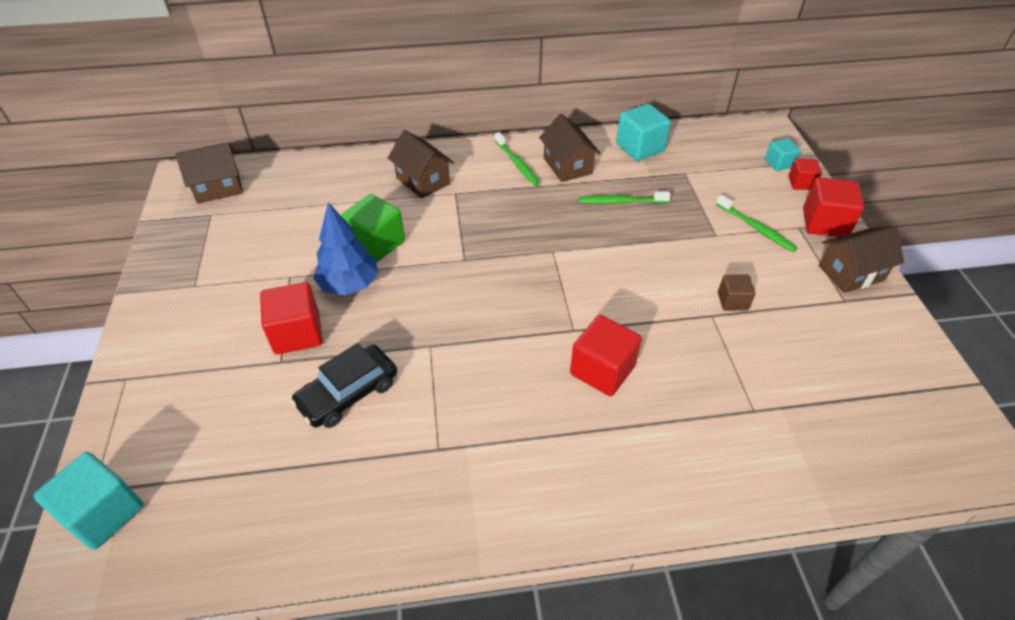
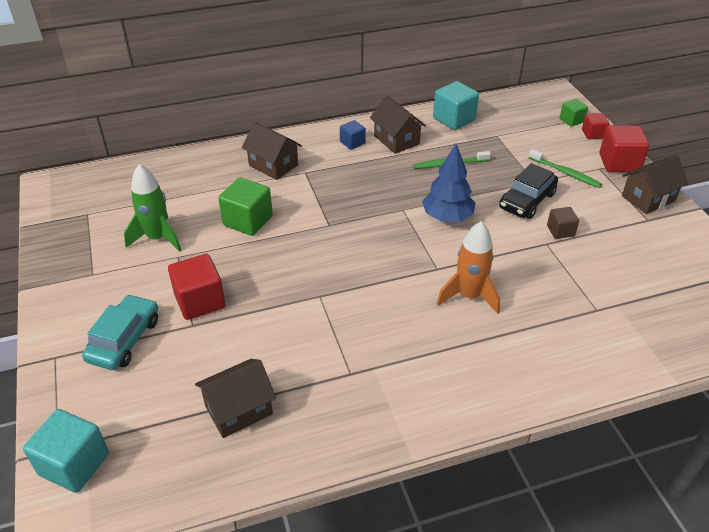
camera: 10 degrees left, 5 degrees down
brown house [175,142,243,204] -> brown house moved to [195,359,276,438]
black car [291,343,397,428] -> black car moved to [499,163,558,219]
blue tree [313,202,378,295] -> blue tree moved to [422,144,475,222]
green toothbrush [495,132,540,186] -> blue cube [340,120,366,150]
red cube [570,315,642,396] -> orange rocket [437,221,500,314]
turquoise cube [765,138,800,171] -> green cube [560,99,588,127]
none -> turquoise car [82,294,158,370]
none -> green rocket [124,164,182,252]

